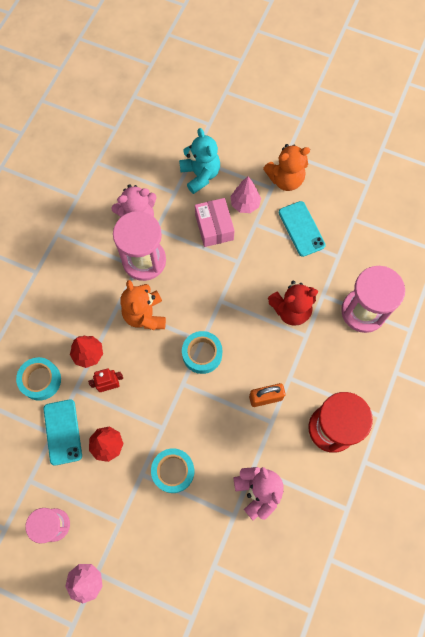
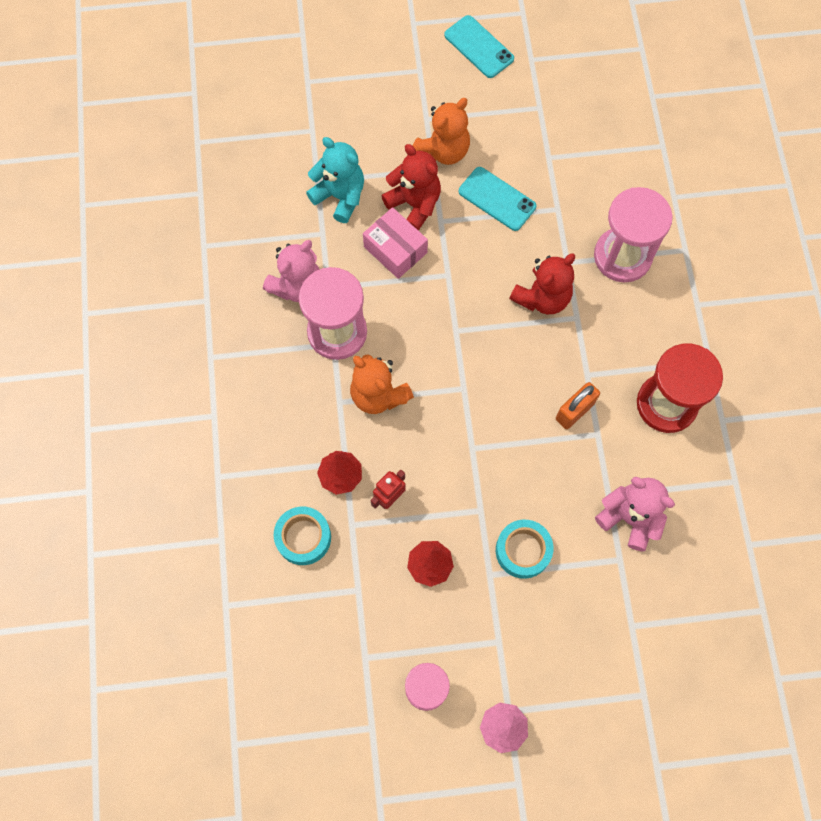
camera: 30 degrees left, 0 degrees up
turquoise phone [43,399,82,465] -> turquoise phone moved to [444,15,514,78]
turquoise tape [182,331,222,374] -> none
pink tree [230,176,261,213] -> red teddy bear [382,144,441,231]

